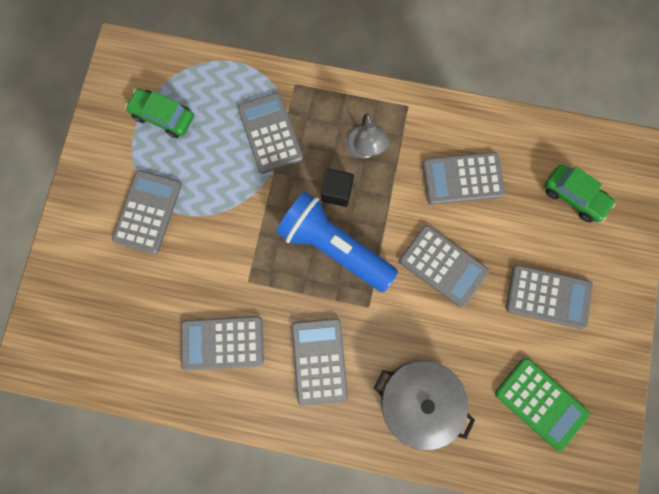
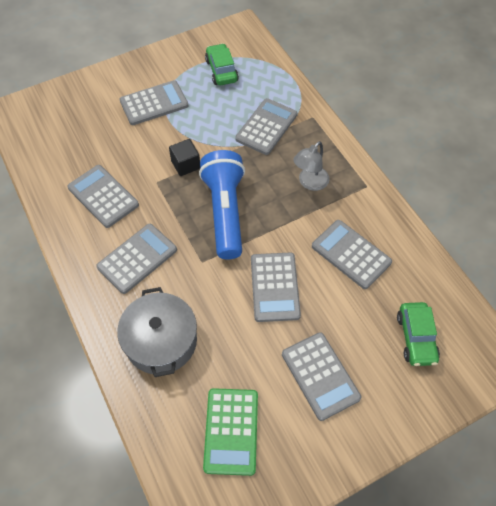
camera: 50 degrees right, 20 degrees down
black cube [321,169,354,207] -> black cube moved to [169,139,200,176]

